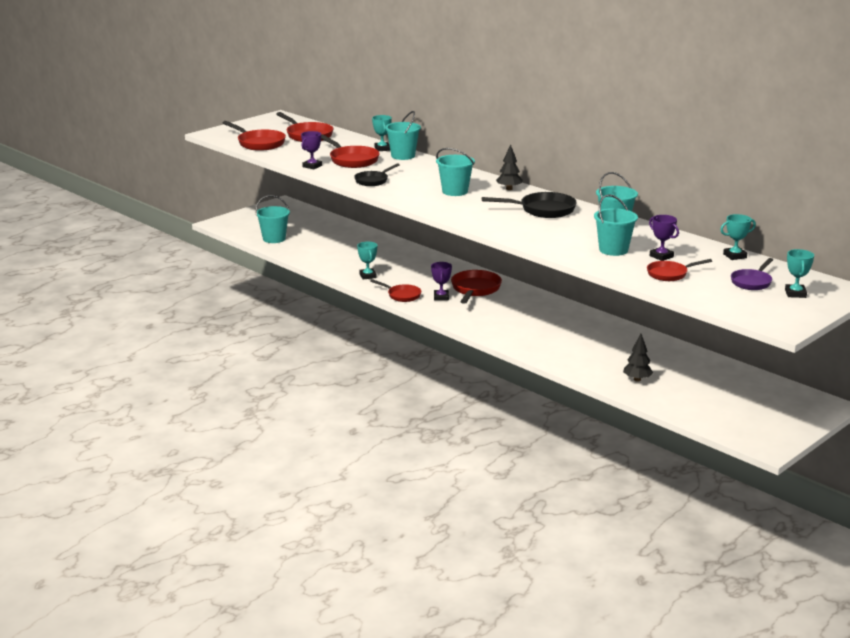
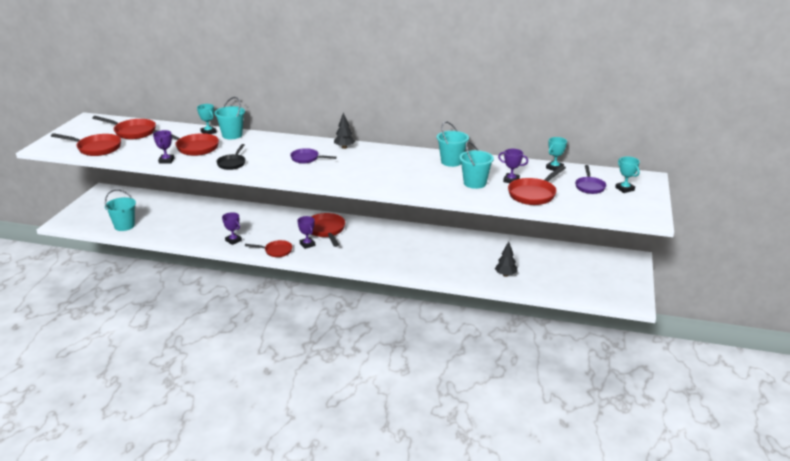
camera: 30 degrees left, 5 degrees up
turquoise trophy [357,242,377,280] -> purple trophy [222,212,242,245]
turquoise bucket [436,148,475,196] -> purple pan [290,148,337,164]
black pan [482,192,577,218] -> none
red pan [647,259,712,281] -> red pan [508,165,566,205], size x1.55

